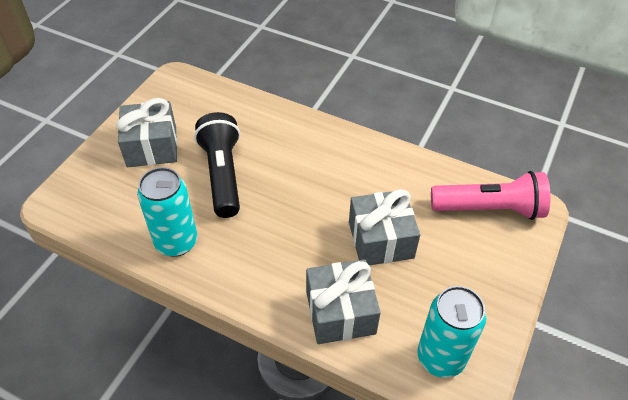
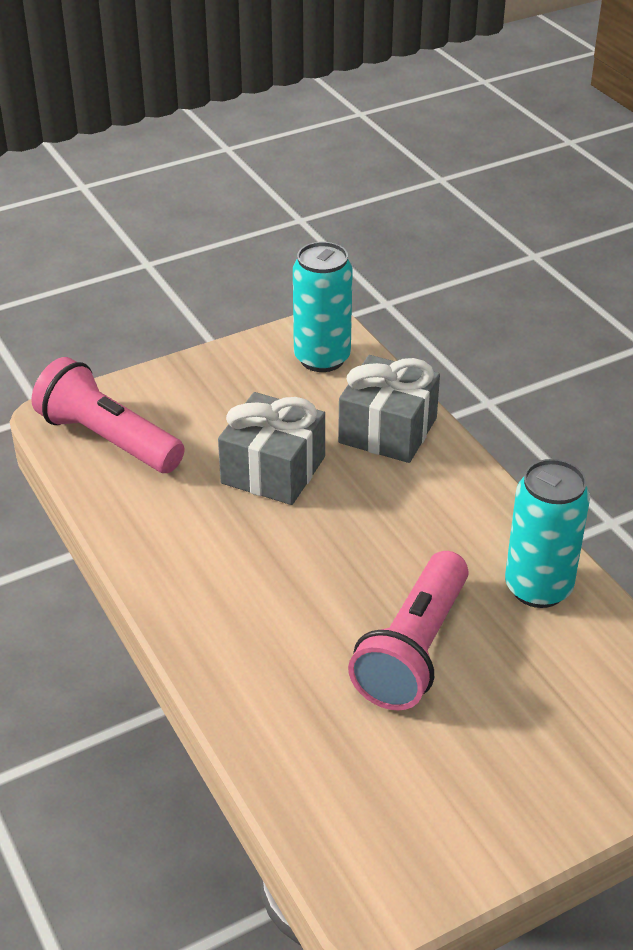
camera: 145 degrees left, 10 degrees down
grey gift [116,98,177,167] -> none
black flashlight [194,112,240,218] -> pink flashlight [348,551,468,710]

